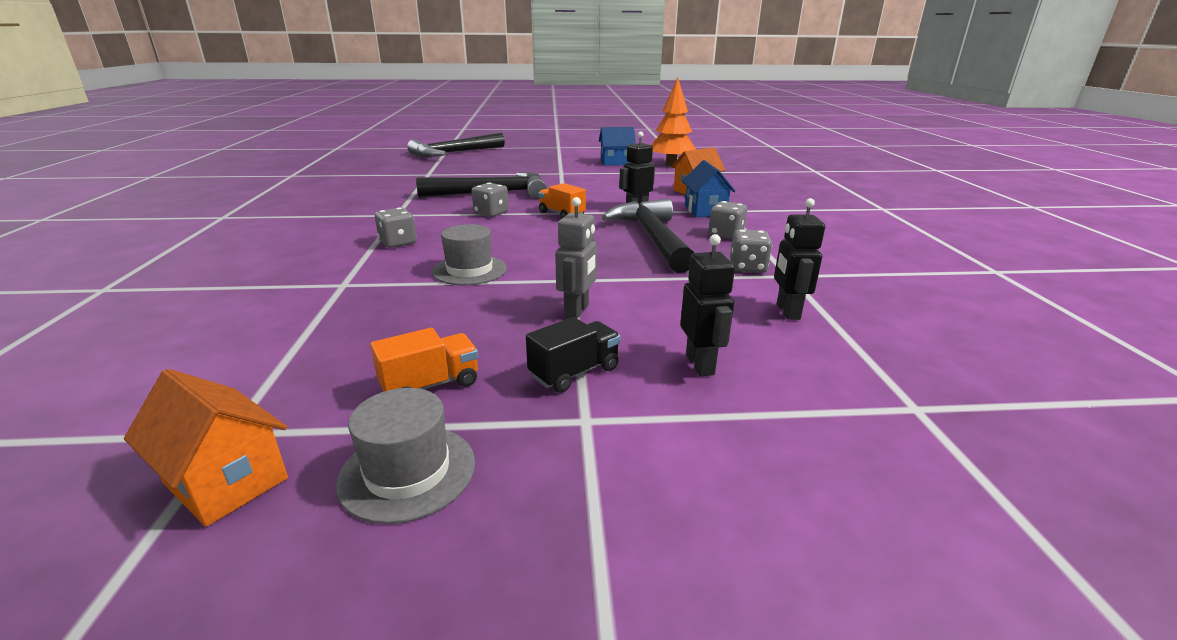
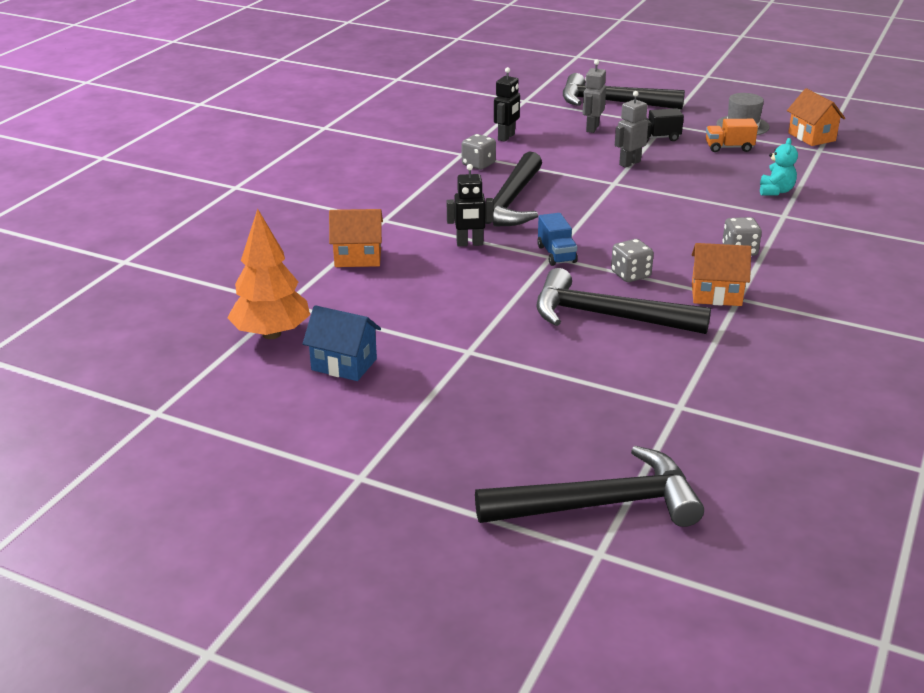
camera: 150 degrees left, 5 degrees up
grey hat [432,224,507,285] -> none
orange truck [538,183,586,218] -> blue truck [537,213,578,266]
black robot [680,234,735,376] -> grey robot [583,60,606,133]
blue house [682,160,736,217] -> none
grey dice [709,201,747,239] -> none
none -> black hammer [563,73,685,110]
none -> orange house [692,243,751,306]
none -> turquoise teddy bear [760,138,798,195]

